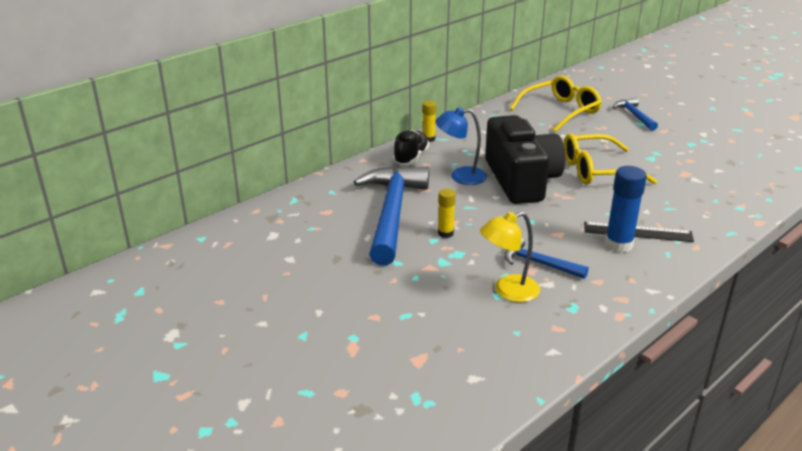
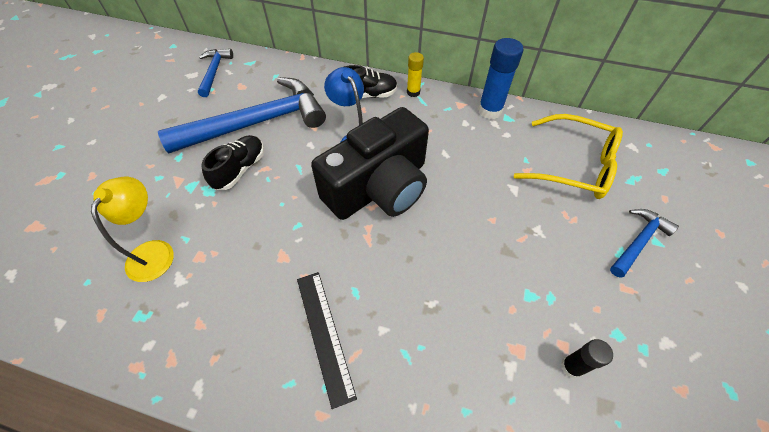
camera: 60 degrees right, 25 degrees up
yellow glue stick [438,189,456,238] -> black shoe [201,135,264,190]
yellow lamp [480,212,540,302] -> yellow lamp turned 60 degrees clockwise [91,177,174,282]
blue hammer [504,238,589,279] -> blue hammer moved to [198,49,233,97]
yellow glasses [564,133,657,185] -> none
blue glue stick [605,166,647,253] -> blue glue stick moved to [478,38,523,119]
none -> black glue stick [561,339,613,378]

